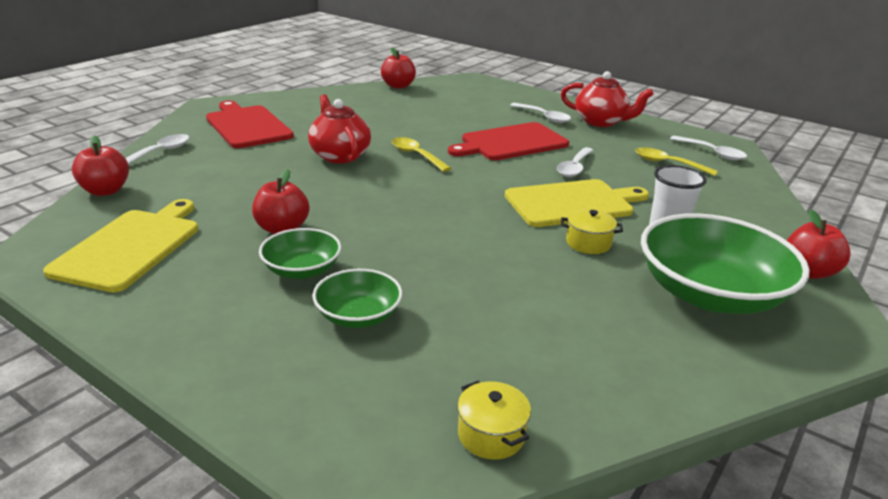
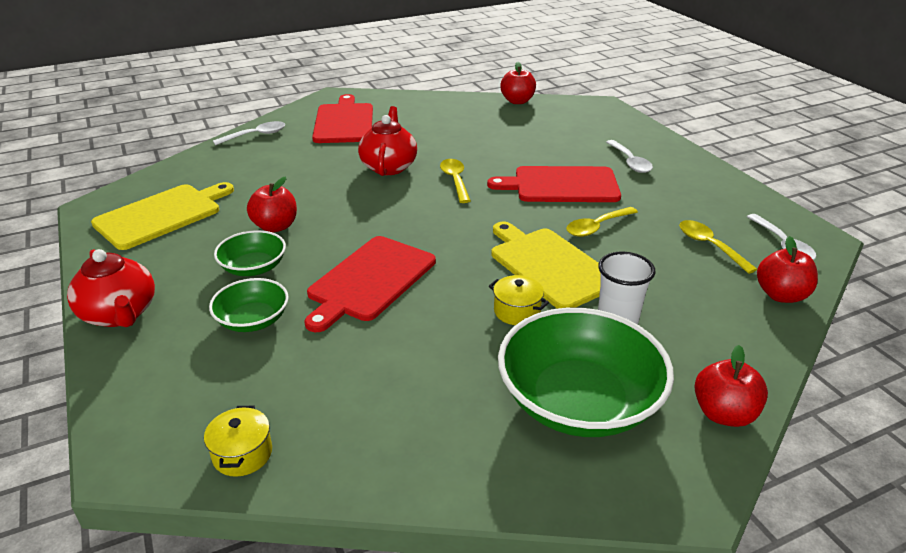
camera: 30 degrees right, 5 degrees up
red apple [72,135,129,196] -> red apple moved to [757,236,818,303]
yellow cutting board [505,179,649,227] -> yellow cutting board turned 135 degrees counterclockwise [491,222,600,309]
white spoon [557,147,594,177] -> yellow spoon [566,207,638,237]
red teapot [561,71,654,127] -> red teapot moved to [67,249,155,327]
none -> red cutting board [304,236,436,332]

